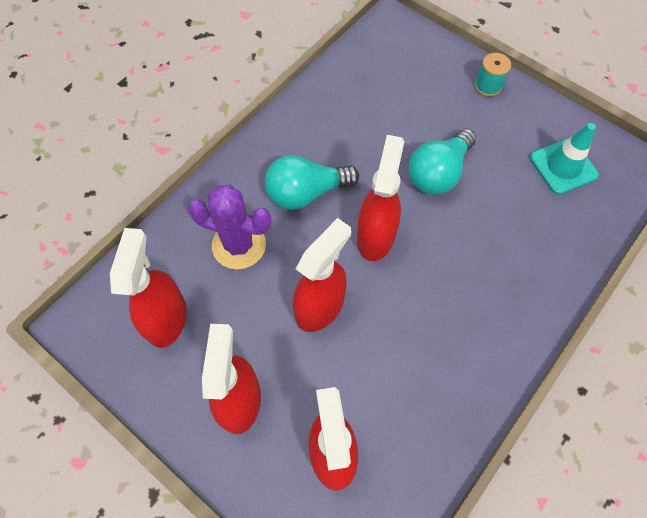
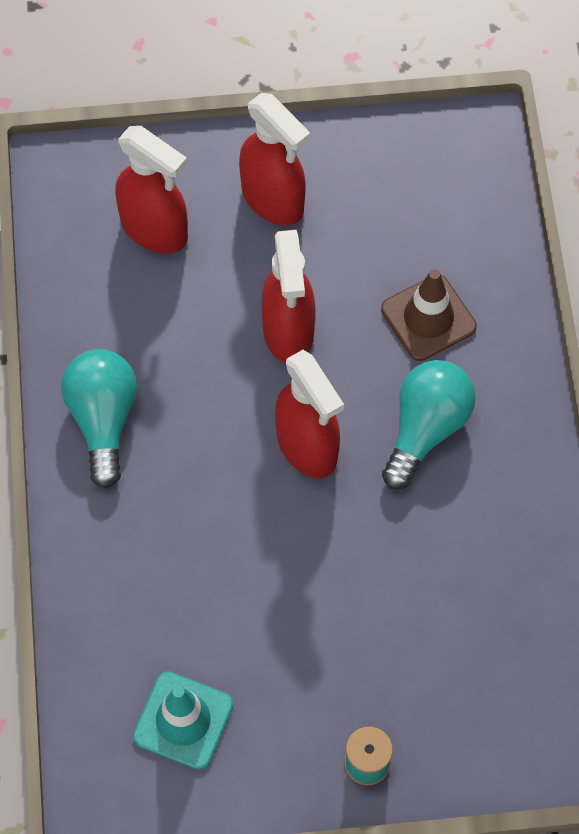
camera: 135 degrees right, 0 degrees up
red spray bottle [110,228,187,348] -> none
purple cactus [188,185,271,269] -> brown traffic cone [381,269,477,361]
turquoise light bulb [408,129,476,195] -> turquoise light bulb moved to [61,349,137,489]

